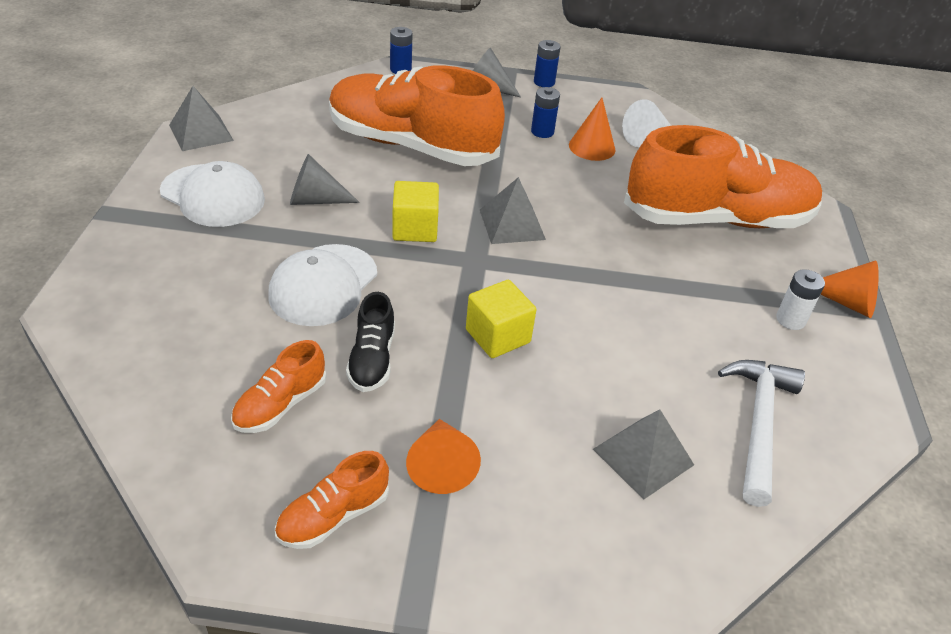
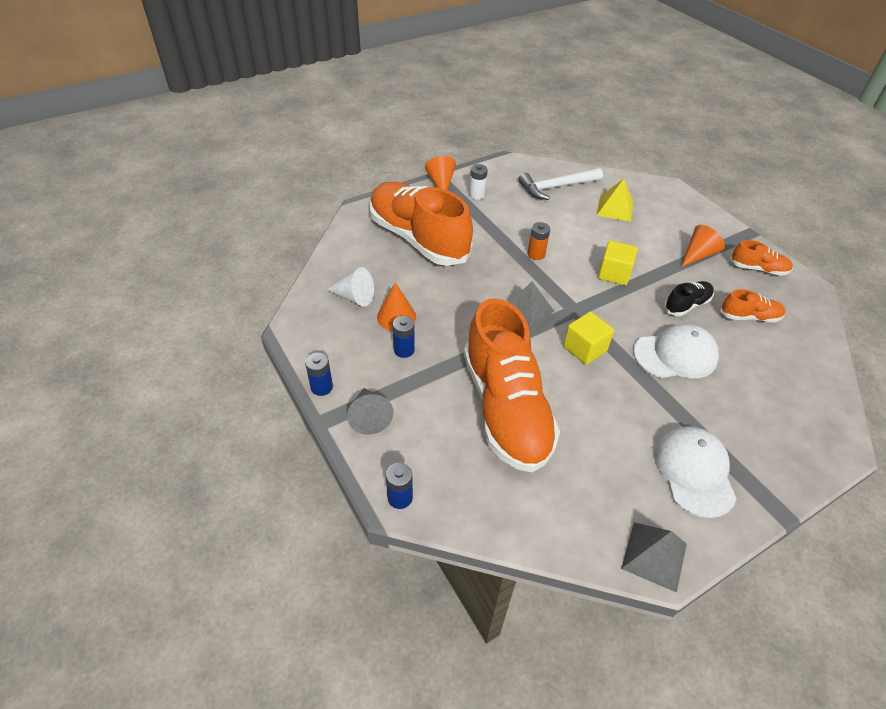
camera: 125 degrees left, 5 degrees up
grey cone [290,154,360,205] -> none
grey pyramid [593,409,694,500] -> yellow pyramid [597,179,634,222]
none -> orange battery [528,222,550,260]

